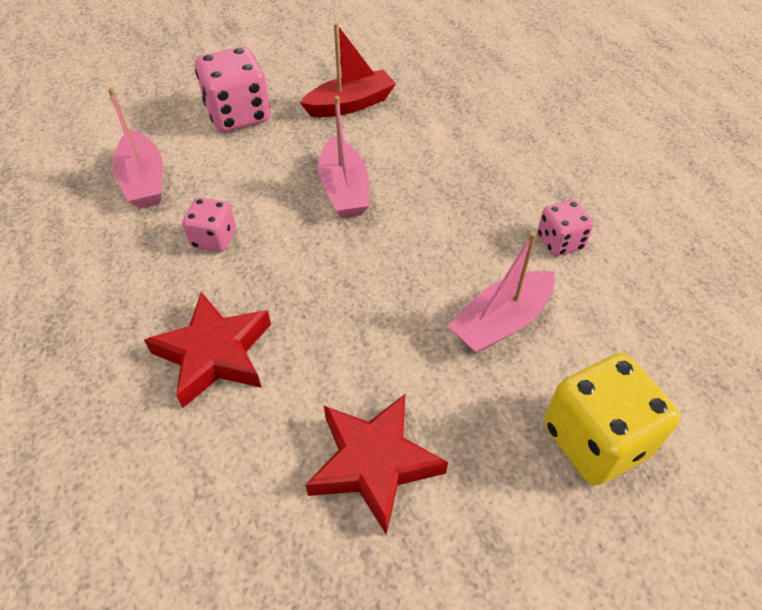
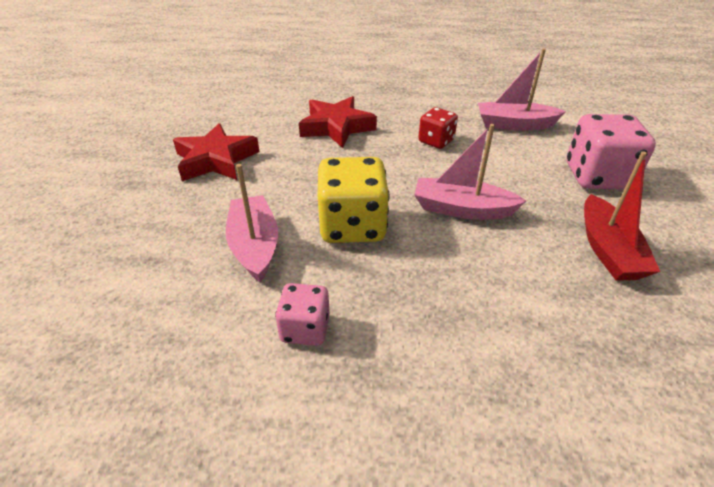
camera: 115 degrees right, 10 degrees down
pink dice [182,198,236,252] -> red dice [418,107,458,149]
yellow dice [544,353,681,486] -> yellow dice moved to [318,157,389,243]

